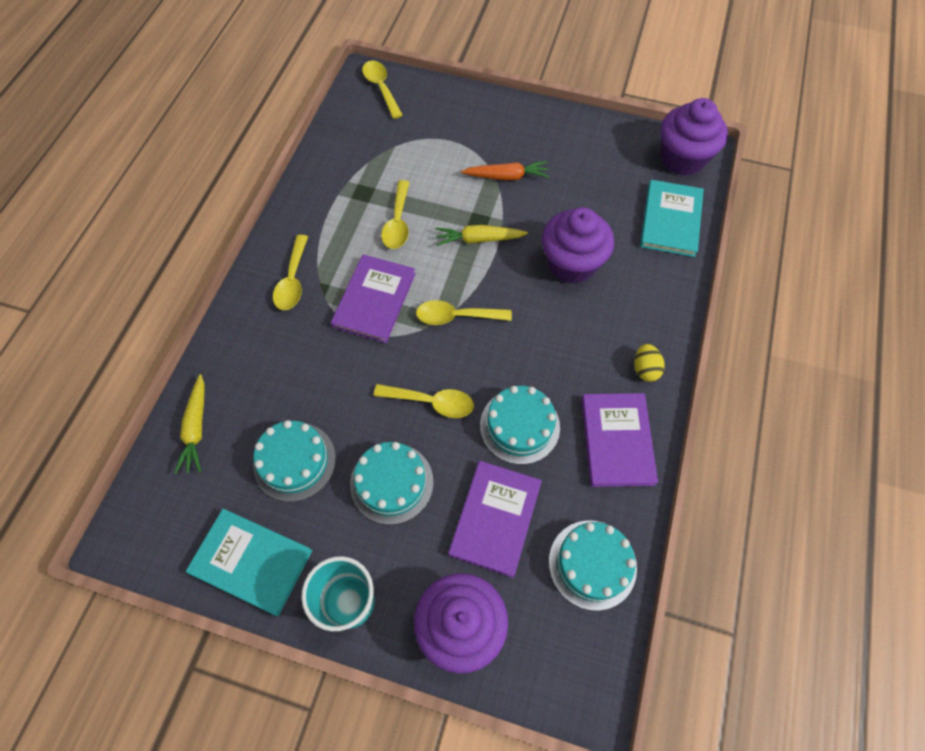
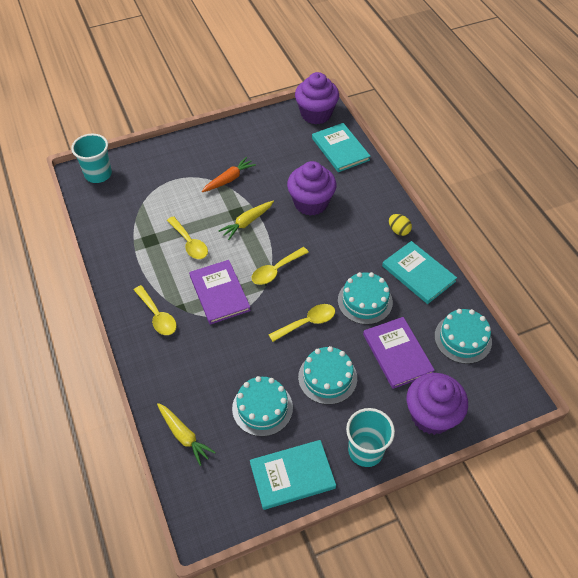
camera: 40 degrees left, 10 degrees down
yellow spoon [362,61,403,119] -> turquoise cup [71,134,112,183]
purple book [581,393,658,487] -> turquoise book [382,241,457,304]

